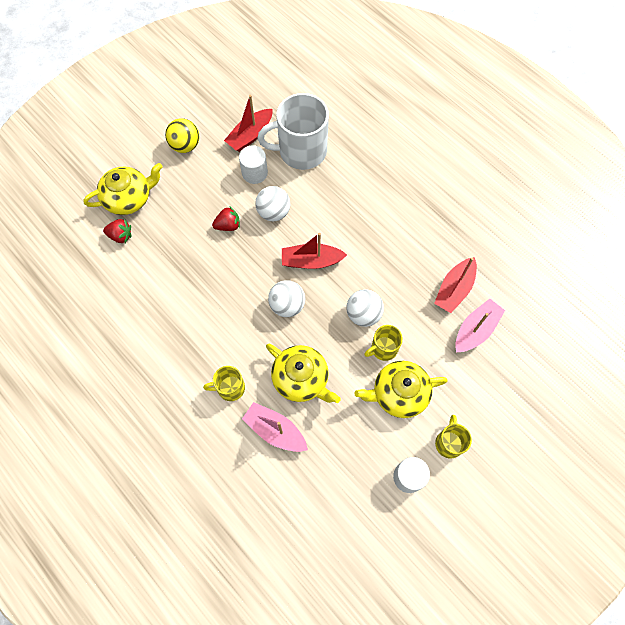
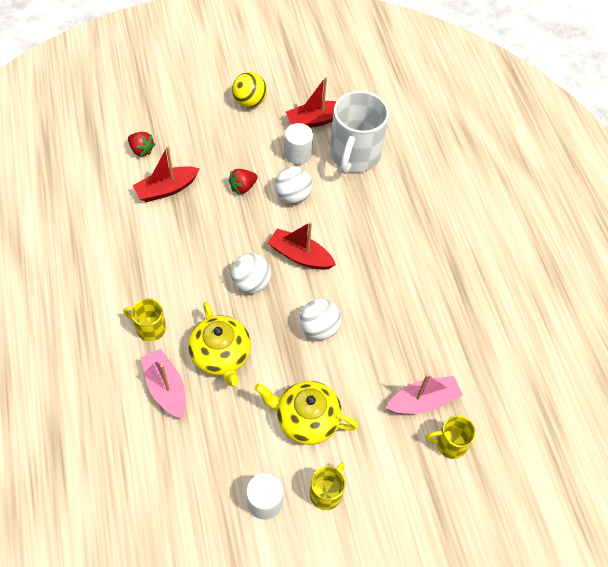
camera: 25 degrees right, 10 degrees down
yellow teapot [84,163,163,215] -> none
red strawberry [212,206,240,231] -> red strawberry turned 135 degrees clockwise [228,169,258,194]
white mug [258,93,329,170] -> white mug turned 90 degrees counterclockwise [330,91,389,174]
yellow mug [364,325,403,361] -> yellow mug moved to [426,415,476,459]
red boat [434,257,477,313] -> red boat moved to [133,146,200,202]

